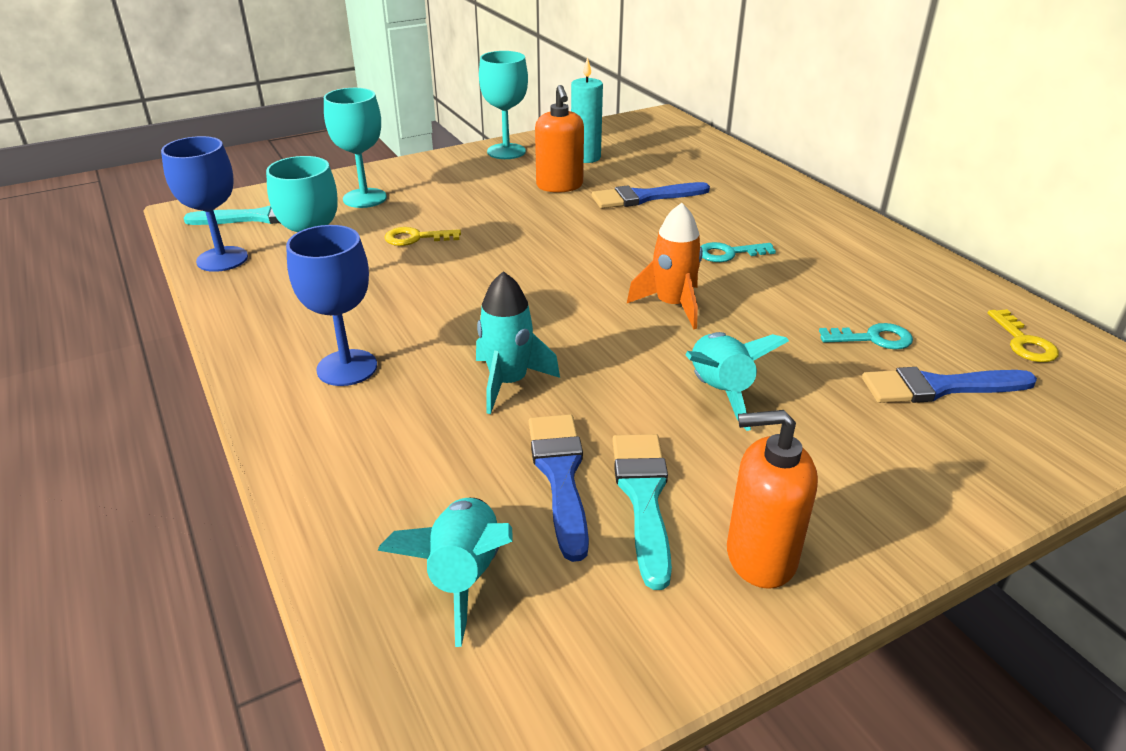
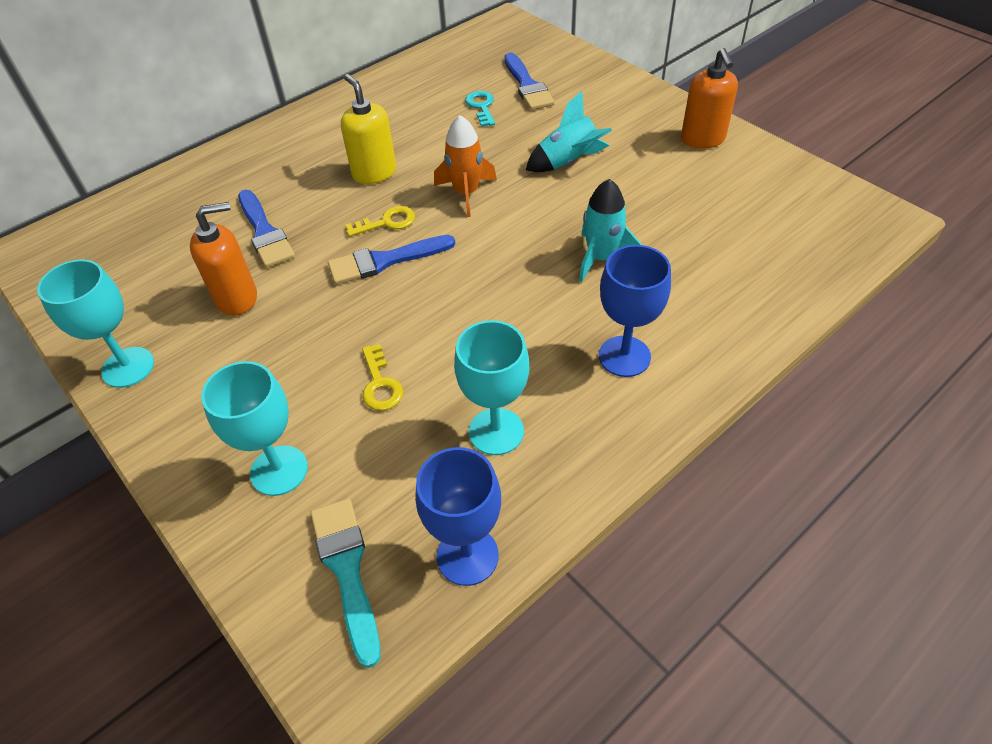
camera: 100 degrees left, 15 degrees up
turquoise rocket [377,498,512,647] -> none
blue brush [529,414,589,562] -> blue brush moved to [328,235,455,284]
turquoise candle [571,57,603,163] -> none
turquoise brush [612,434,672,590] -> none
turquoise key [700,242,776,262] -> yellow soap dispenser [341,74,396,184]
yellow key [988,309,1059,362] -> yellow key moved to [346,206,415,237]

